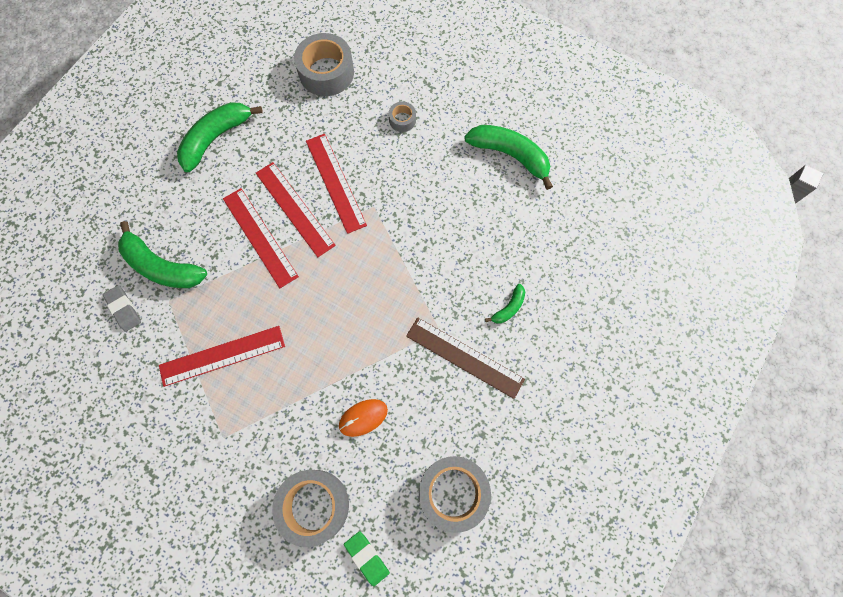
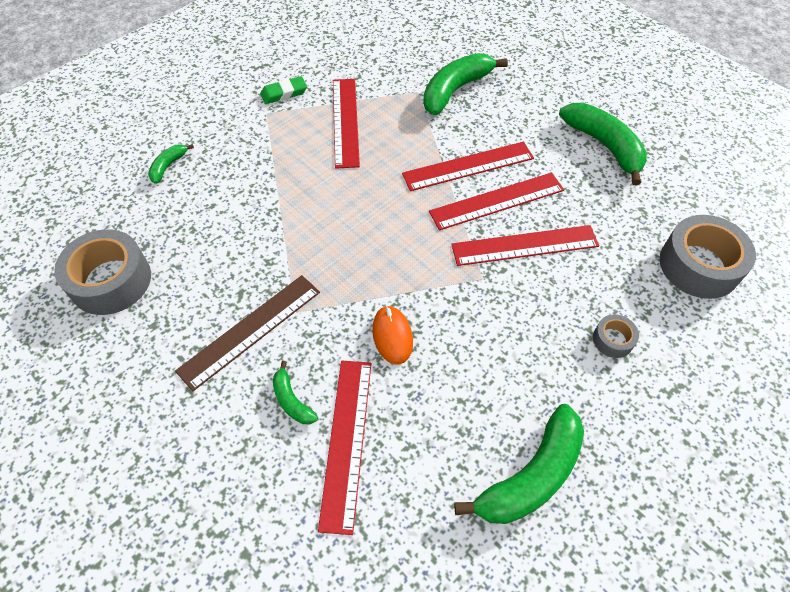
camera: 105 degrees right, 15 degrees down
grey eraser [103,285,141,332] -> none
grey tape [272,470,349,547] -> green banana [148,144,194,184]
orange mouse [339,399,388,437] -> orange mouse moved to [372,306,413,364]
green eraser [344,531,390,586] -> green eraser moved to [260,76,307,104]
none -> red ruler [318,361,371,535]

